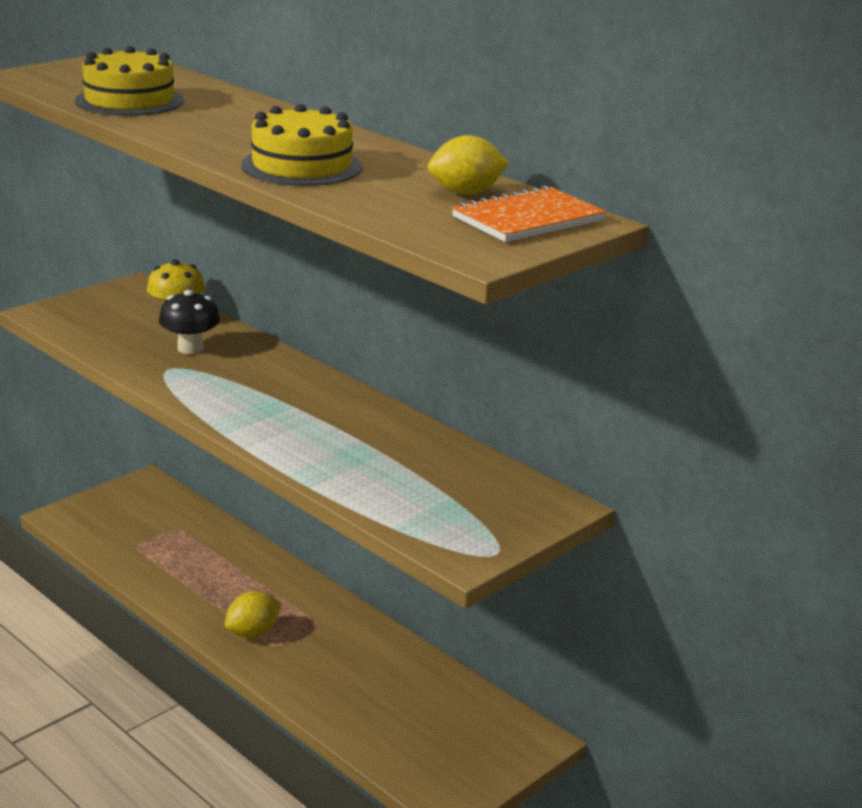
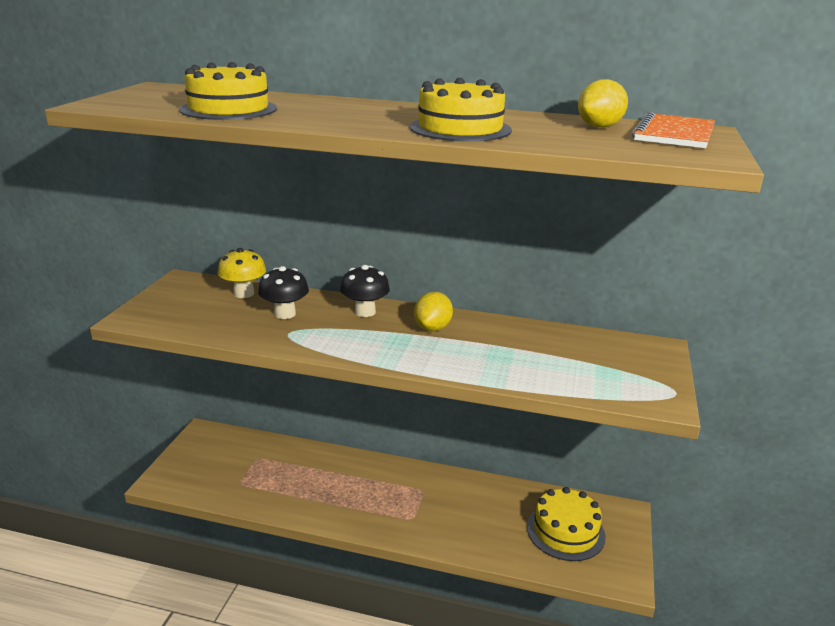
camera: 30 degrees left, 0 degrees up
yellow lemon [225,591,281,638] -> yellow lemon moved to [414,292,453,331]
none -> black mushroom [340,265,390,317]
none -> yellow cake [527,487,606,561]

